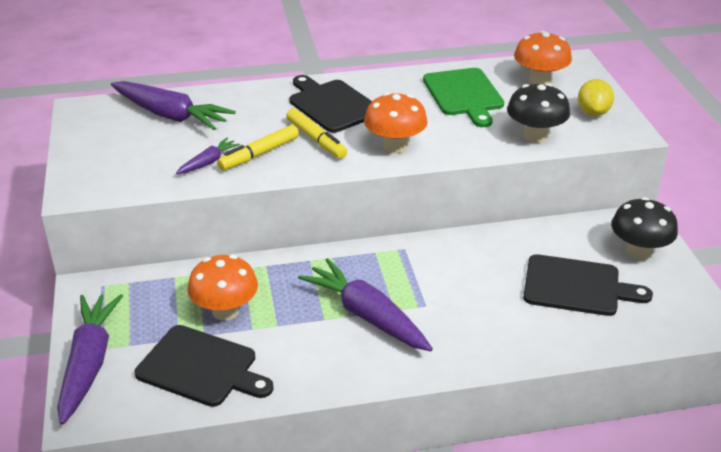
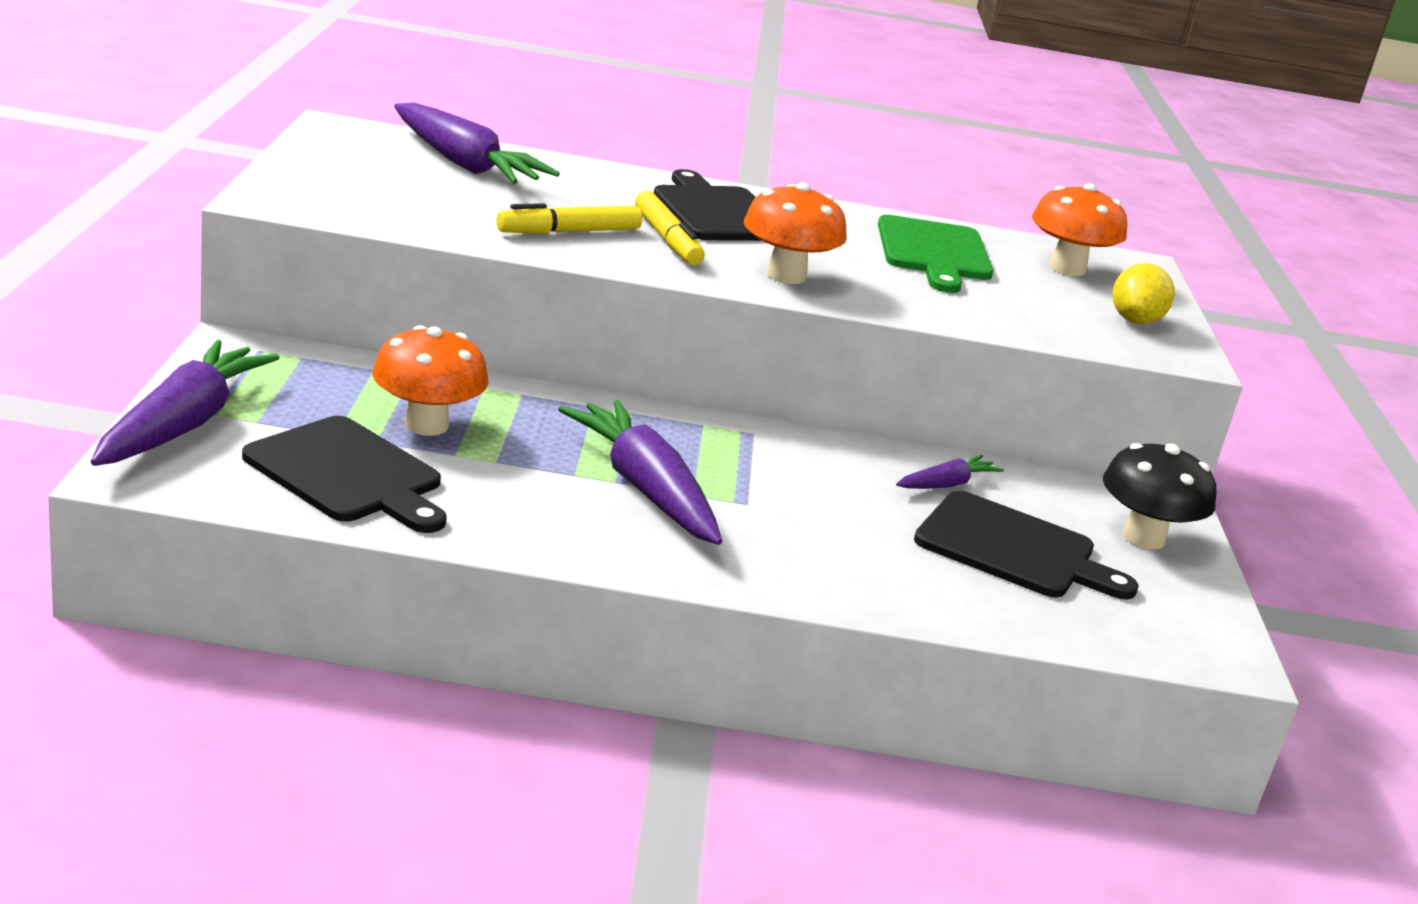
camera: 10 degrees right, 10 degrees down
purple carrot [176,138,240,174] -> purple carrot moved to [896,455,1004,489]
black mushroom [507,83,570,143] -> none

